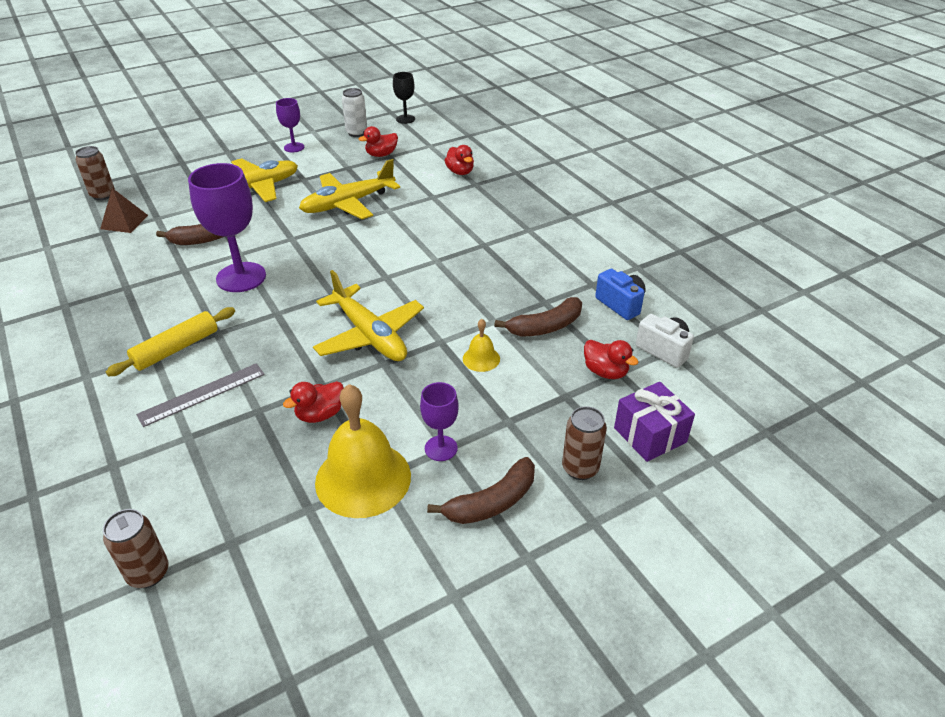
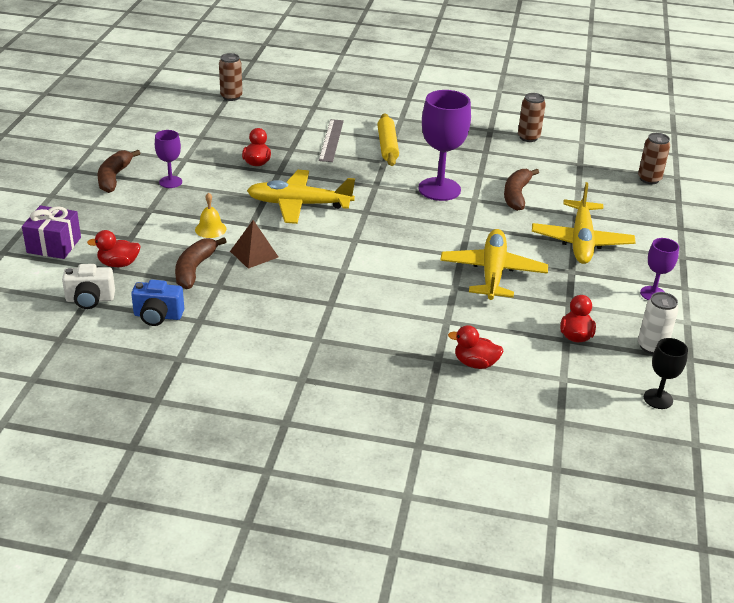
camera: 130 degrees right, 5 degrees down
brown pyramid [100,188,148,233] -> brown pyramid moved to [230,220,278,269]
yellow bell [315,384,411,518] -> none
brown can [562,406,607,480] -> brown can moved to [518,93,546,142]

